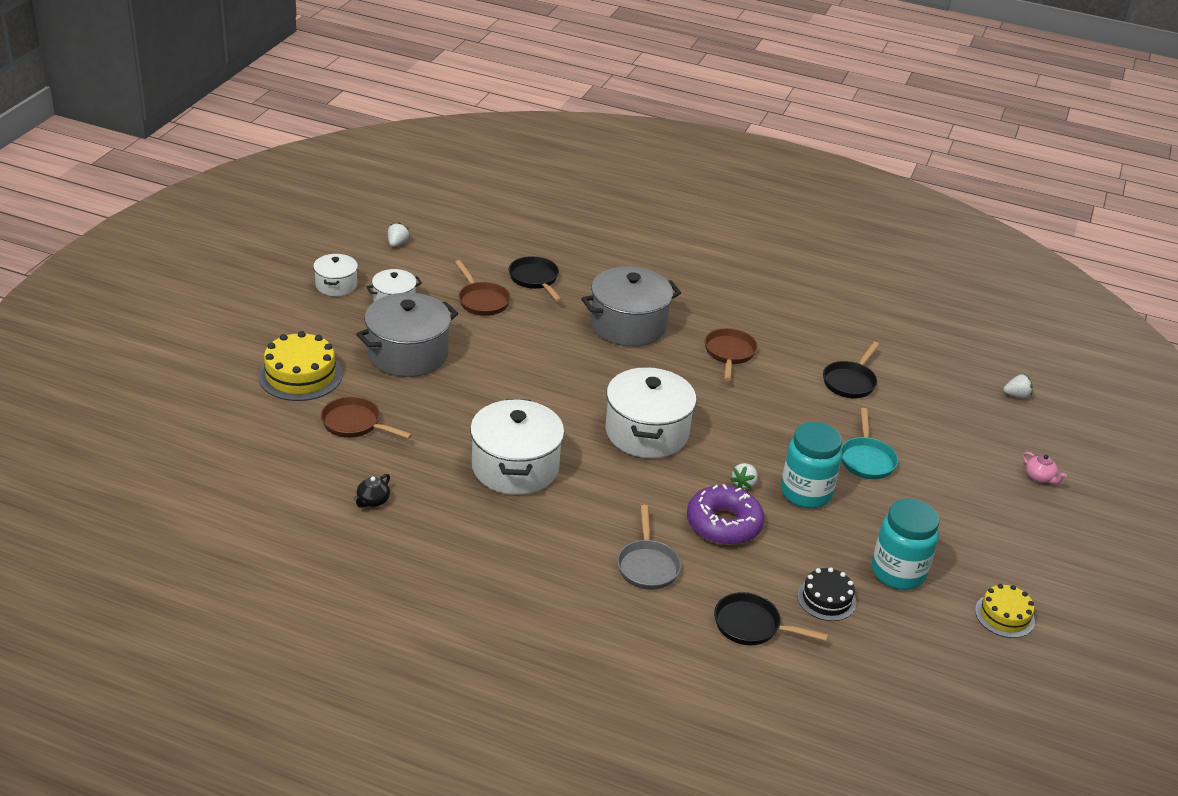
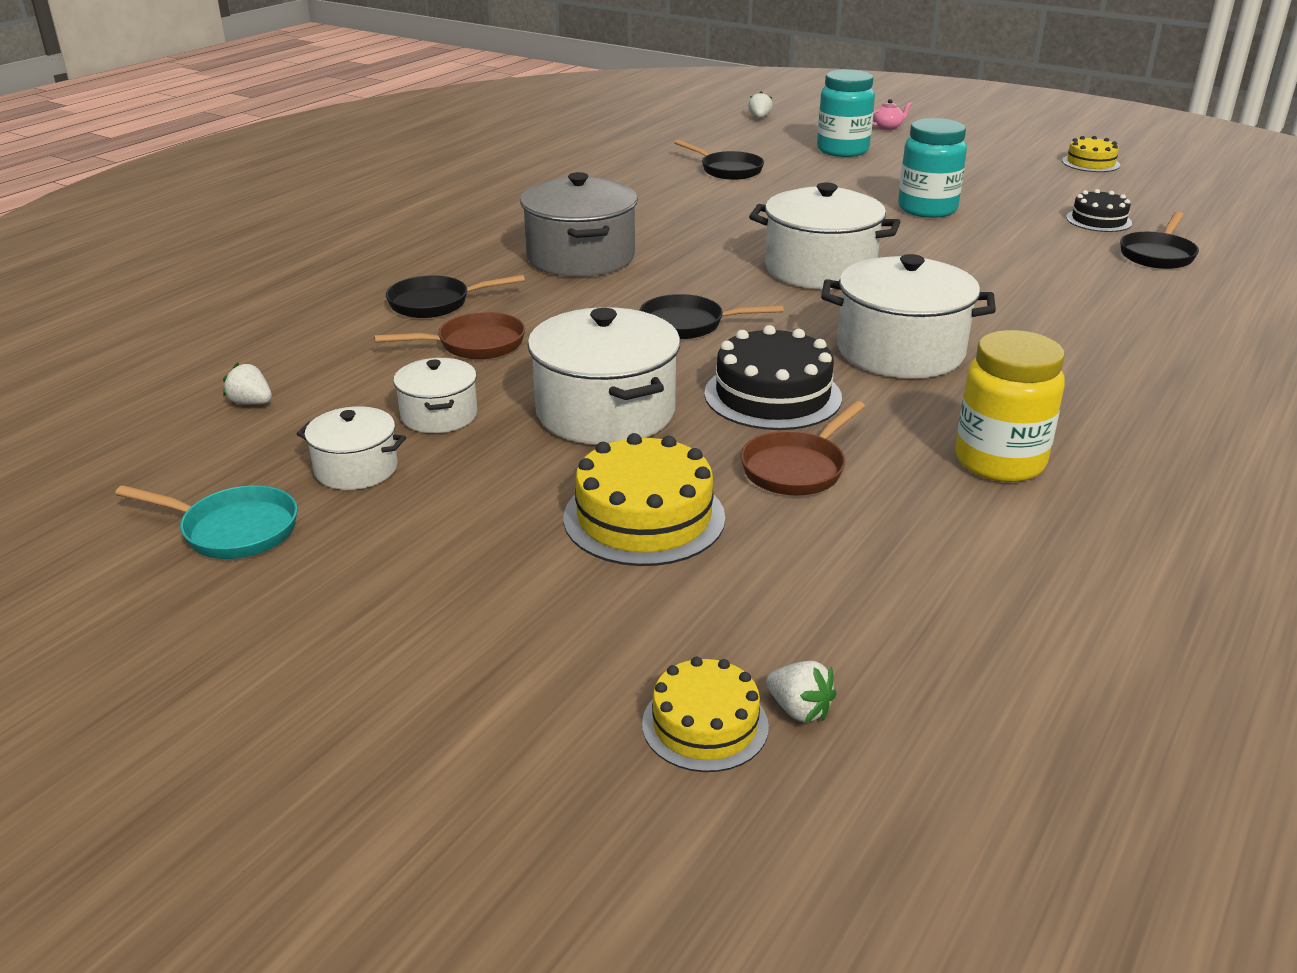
camera: 75 degrees left, 5 degrees down
black teapot [354,474,390,508] -> yellow jar [955,330,1065,482]
grey pot [356,293,458,377] -> white pot [528,307,680,445]
grey pan [617,505,681,590] -> none
purple donut [687,484,764,545] -> none
brown pan [705,328,758,381] -> none
white strawberry [730,463,758,489] -> white strawberry moved to [766,661,837,723]
turquoise pan [841,408,898,479] -> turquoise pan moved to [115,485,298,559]
turquoise jar [872,499,940,590] -> turquoise jar moved to [817,70,875,157]
none -> black pan [639,294,784,339]
none -> yellow cake [642,657,769,772]
none -> black cake [704,325,842,430]

